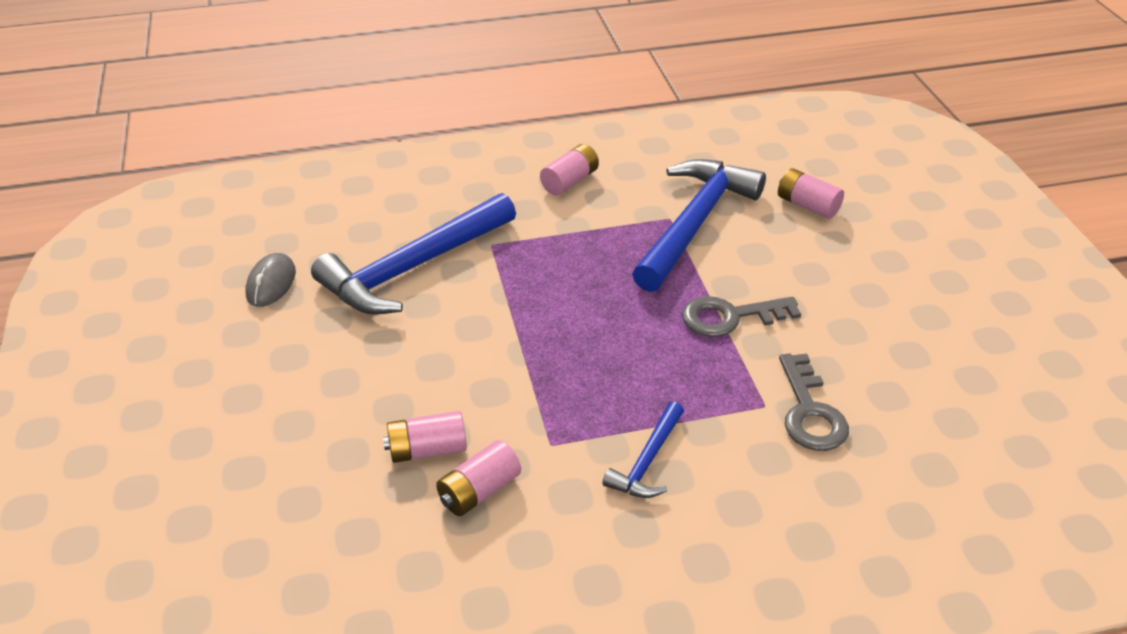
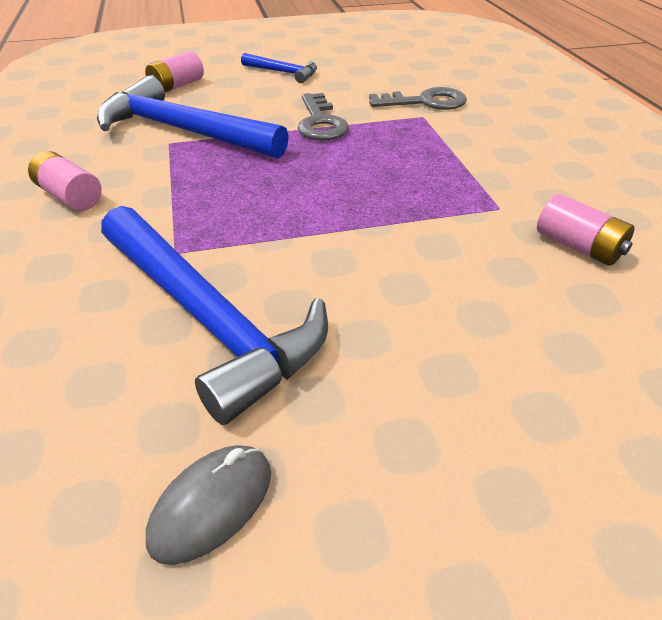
camera: 90 degrees left, 0 degrees up
grey mouse [245,253,296,307] -> grey mouse turned 60 degrees counterclockwise [146,445,271,565]
pink battery [383,411,467,463] -> none
blue hammer [602,401,684,498] -> blue hammer moved to [241,53,317,83]

